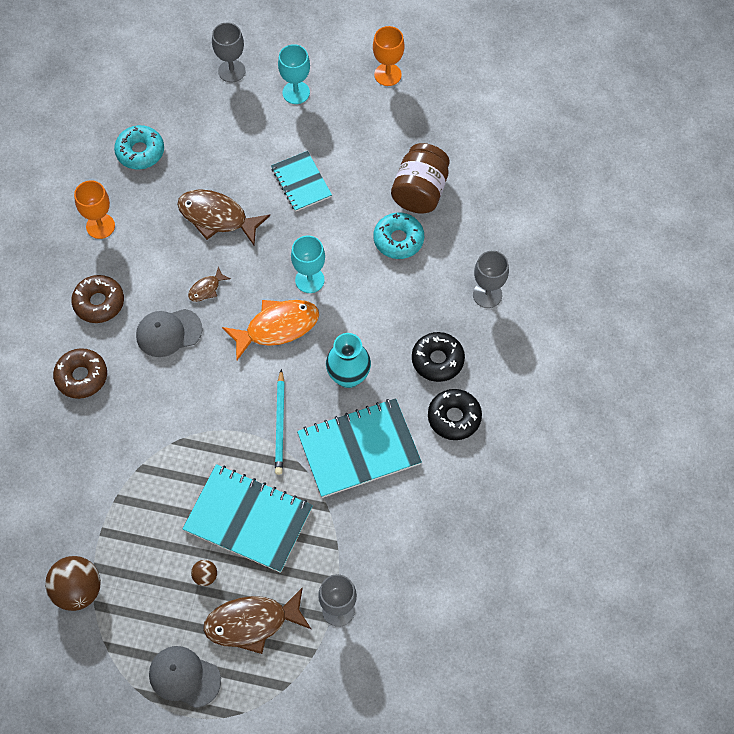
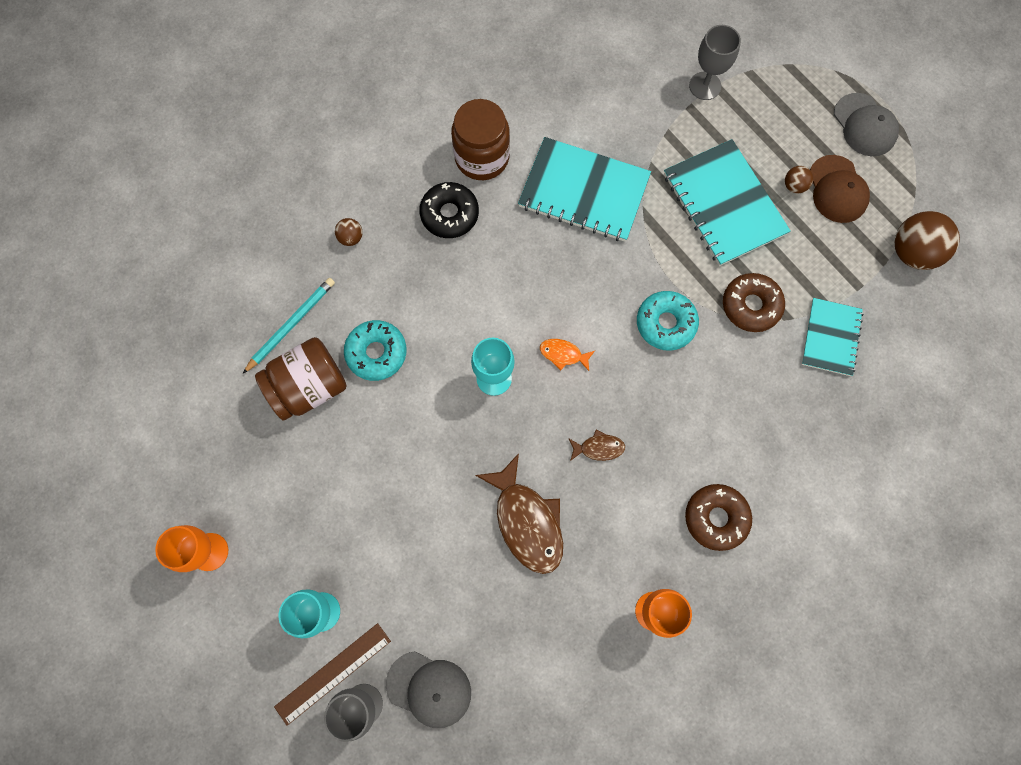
camera: 140 degrees left, 10 degrees up
brown donut [53,348,107,399] -> brown donut moved to [723,273,785,332]
turquoise donut [114,125,164,169] -> turquoise donut moved to [637,291,699,351]
grey cap [136,309,203,357] -> grey cap moved to [386,651,471,728]
brown fish [203,587,311,654] -> none
orange fish [222,300,319,360] -> orange fish [540,339,595,371], size x0.48
turquoise notebook [271,151,332,212] -> turquoise notebook moved to [801,298,863,376]
turquoise pencil [275,369,285,475] -> turquoise pencil moved to [243,278,335,374]
turquoise vase [326,333,371,388] -> none
black donut [428,389,482,440] -> brown jar [451,99,510,180]
grey goblet [473,251,509,308] -> brown ball [335,218,363,246]
none -> brown ruler [274,623,391,726]
none -> brown cap [810,155,870,223]

